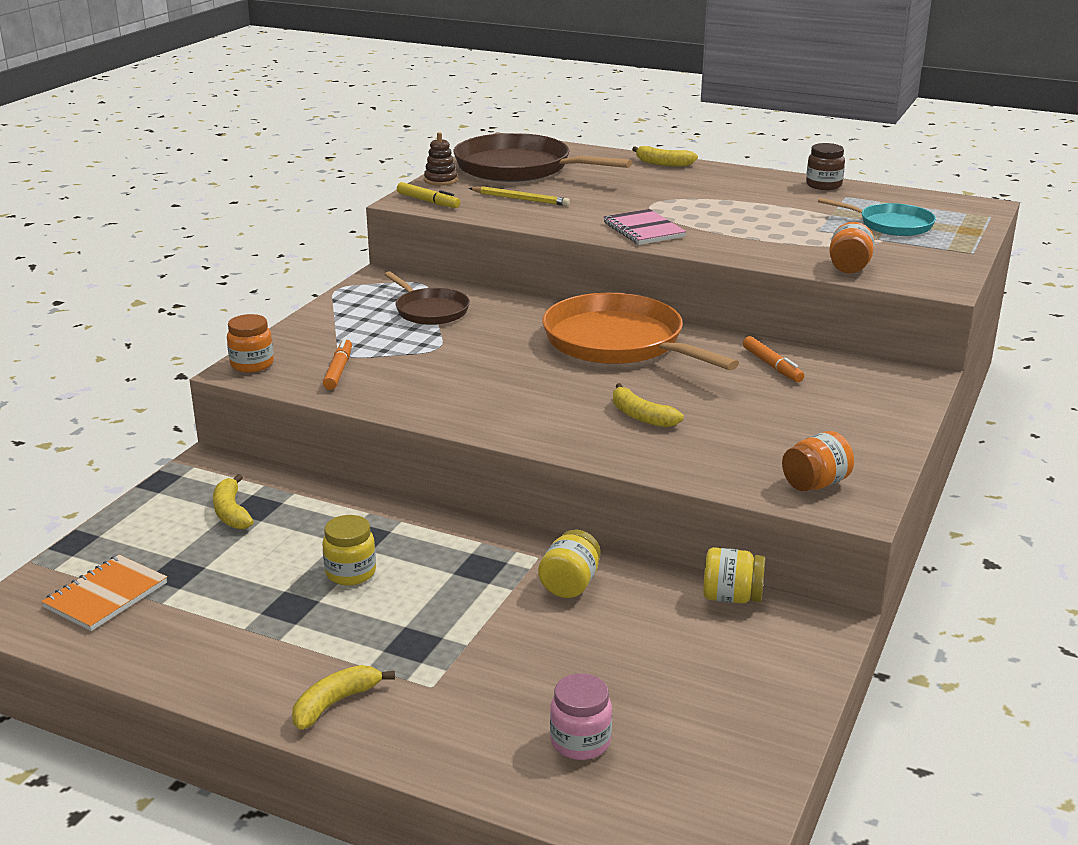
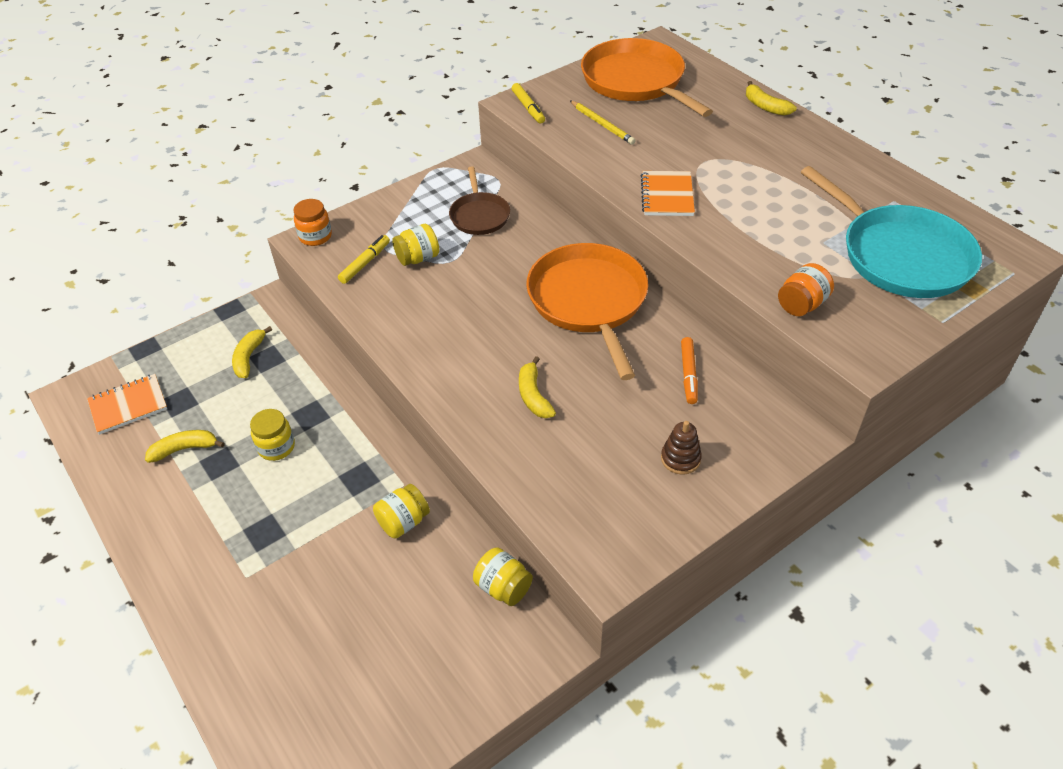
camera: 30 degrees right, 20 degrees up
yellow banana [292,665,395,730] -> yellow banana moved to [145,430,225,463]
orange marker [323,338,352,390] -> yellow marker [338,235,390,284]
brown stacking toy [424,132,458,186] -> brown stacking toy moved to [661,421,702,475]
brown pan [453,133,632,182] -> orange pan [581,38,713,117]
pink jar [550,673,612,760] -> none
pink notebook [604,209,687,245] -> orange notebook [641,171,695,216]
orange jar [782,431,854,491] -> none
brown jar [806,143,845,190] -> none
turquoise pan [818,198,936,236] -> turquoise pan [801,166,982,298], size x1.80
none -> yellow jar [392,224,439,266]

